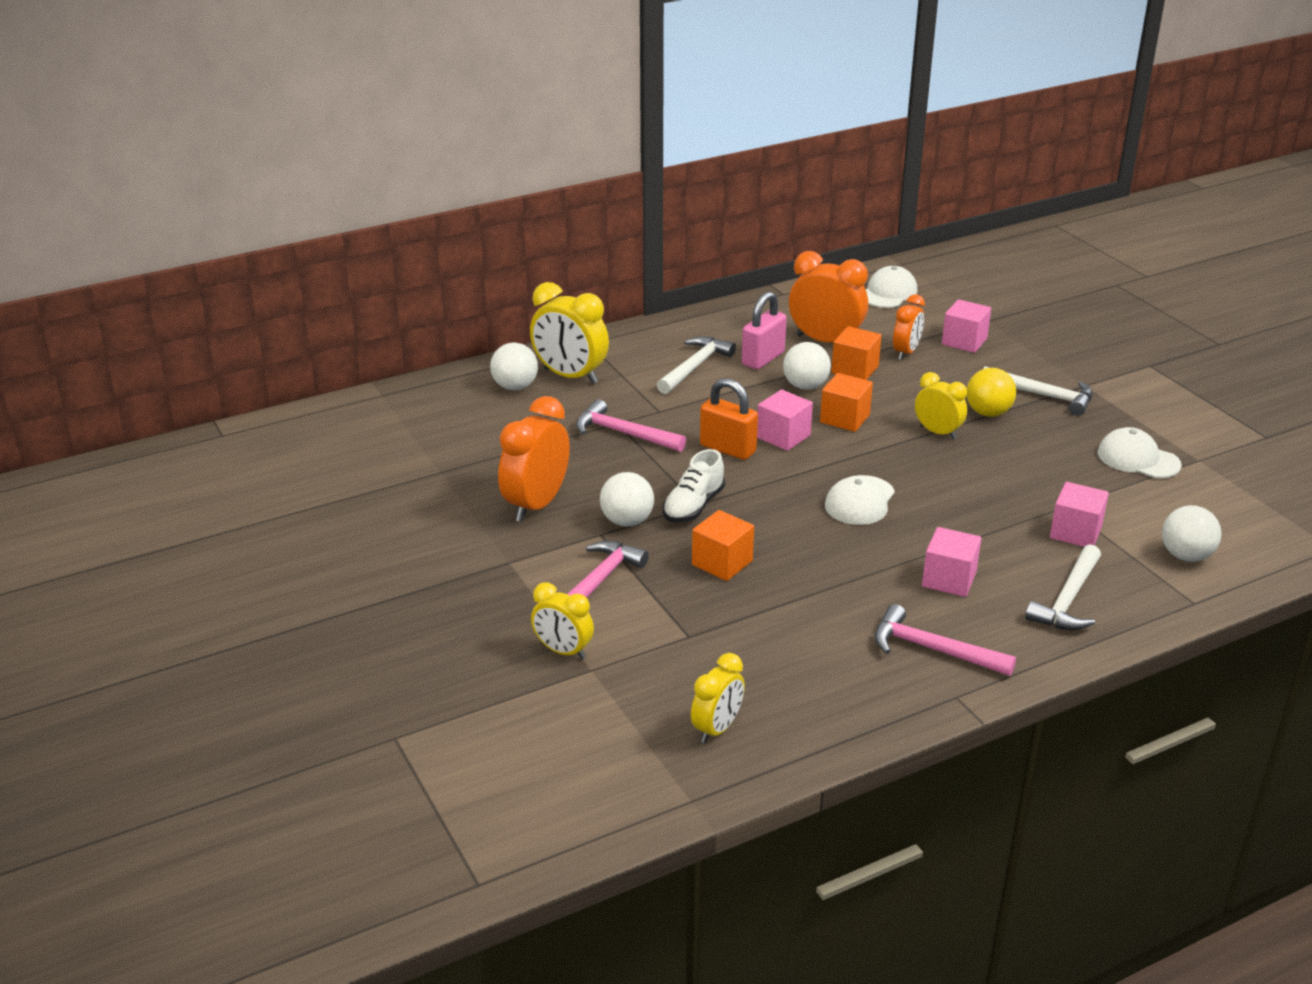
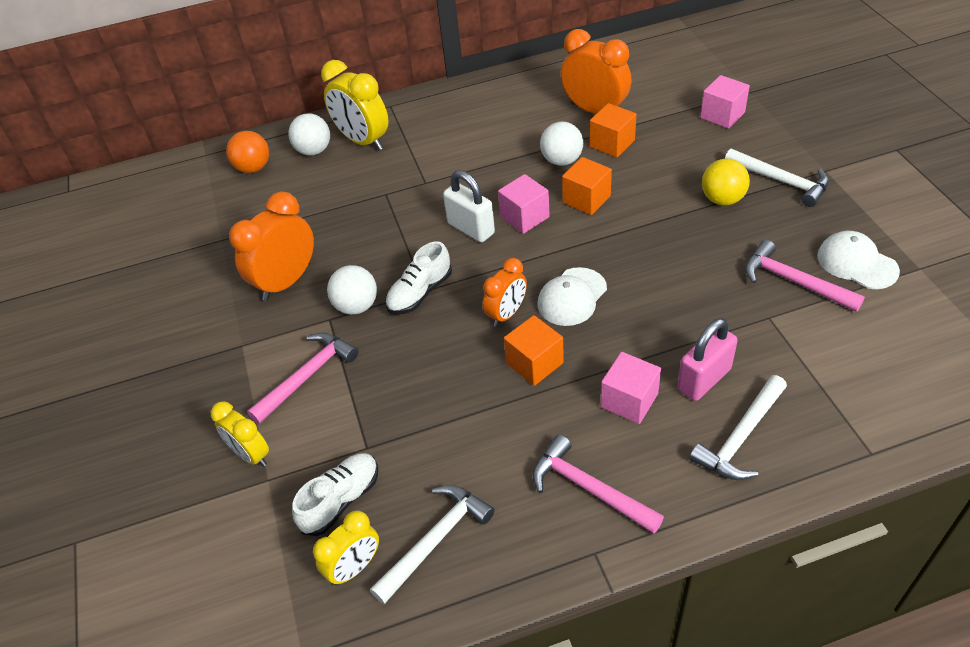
camera: 15 degrees right, 15 degrees up
pink hammer [576,399,686,452] -> pink hammer moved to [745,240,865,312]
white hammer [657,336,736,394] -> white hammer moved to [370,485,495,604]
orange cube [692,510,754,581] -> orange cube moved to [504,315,564,386]
orange padlock [700,378,758,460] -> white padlock [443,170,495,242]
pink padlock [742,292,787,370] -> pink padlock moved to [677,318,738,401]
white cap [866,266,917,308] -> none
orange clock [893,294,925,360] -> orange clock moved to [483,258,527,327]
yellow clock [915,372,967,439] -> none
pink cube [1050,482,1109,547] -> none
white ball [1162,505,1222,562] -> none
none -> orange ball [226,131,269,173]
none -> white shoe [292,453,378,536]

